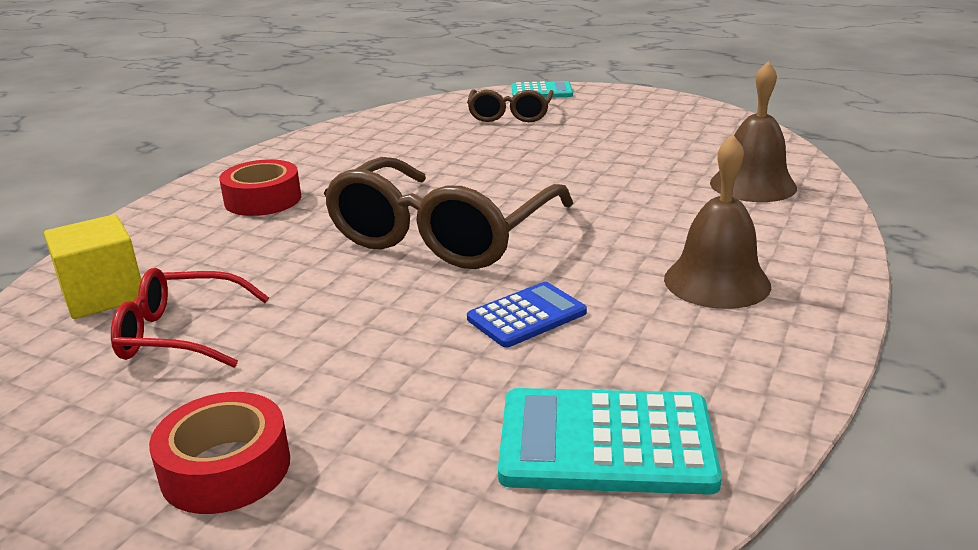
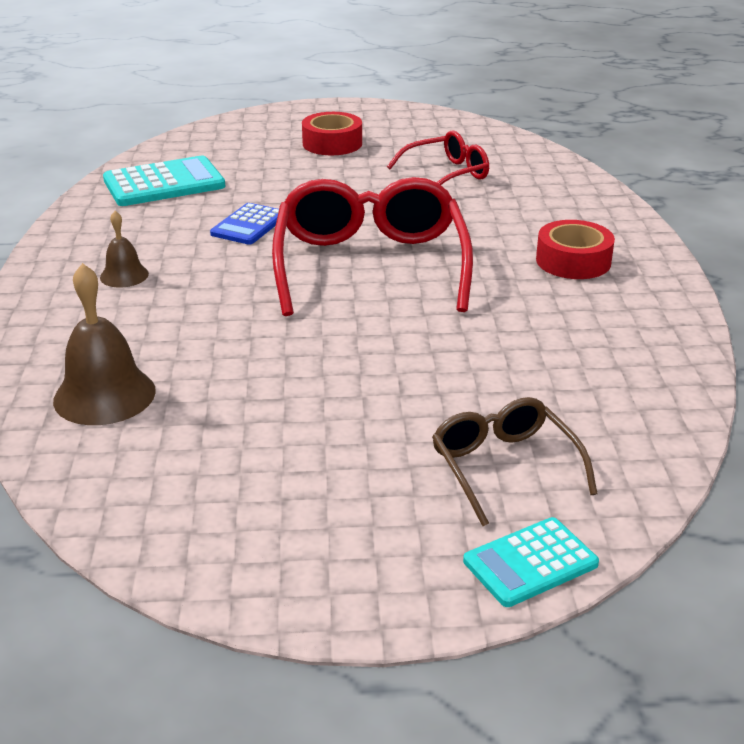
camera: 150 degrees right, 5 degrees up
yellow cube [44,214,141,319] -> none
brown glasses [324,157,573,269] -> red glasses [272,177,473,316]
brown bell [664,135,771,309] -> brown bell [100,211,149,288], size x0.57

